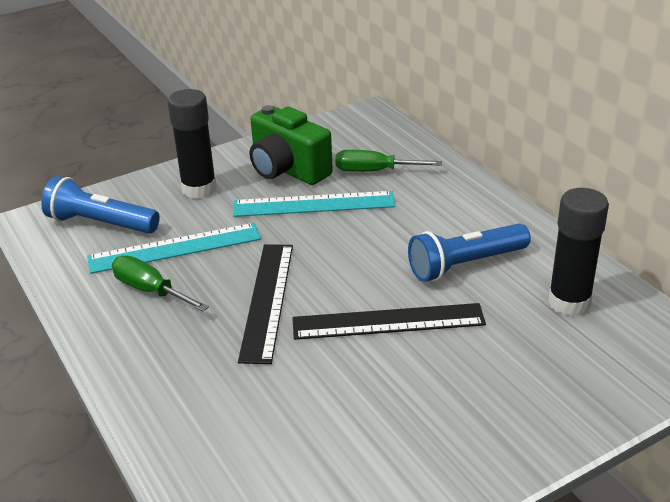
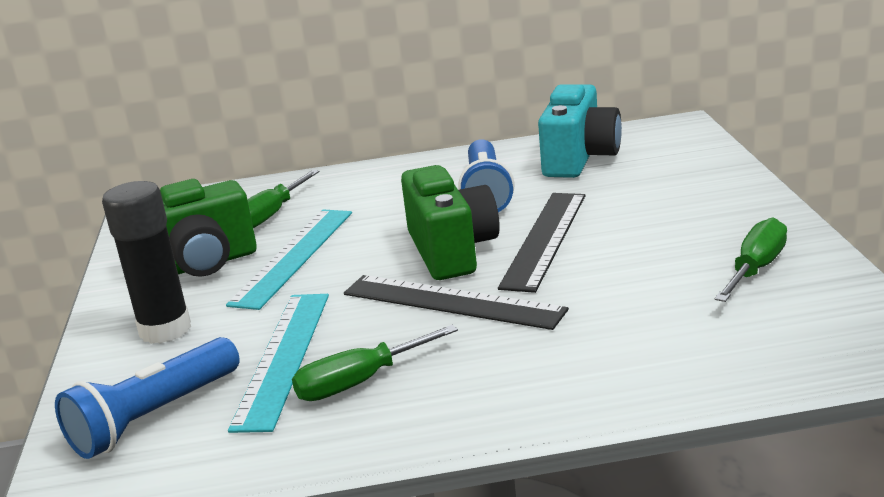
camera: 65 degrees left, 10 degrees down
black glue stick [548,188,609,316] -> turquoise camera [538,84,622,178]
none -> green camera [401,165,500,280]
none -> green screwdriver [715,218,787,302]

